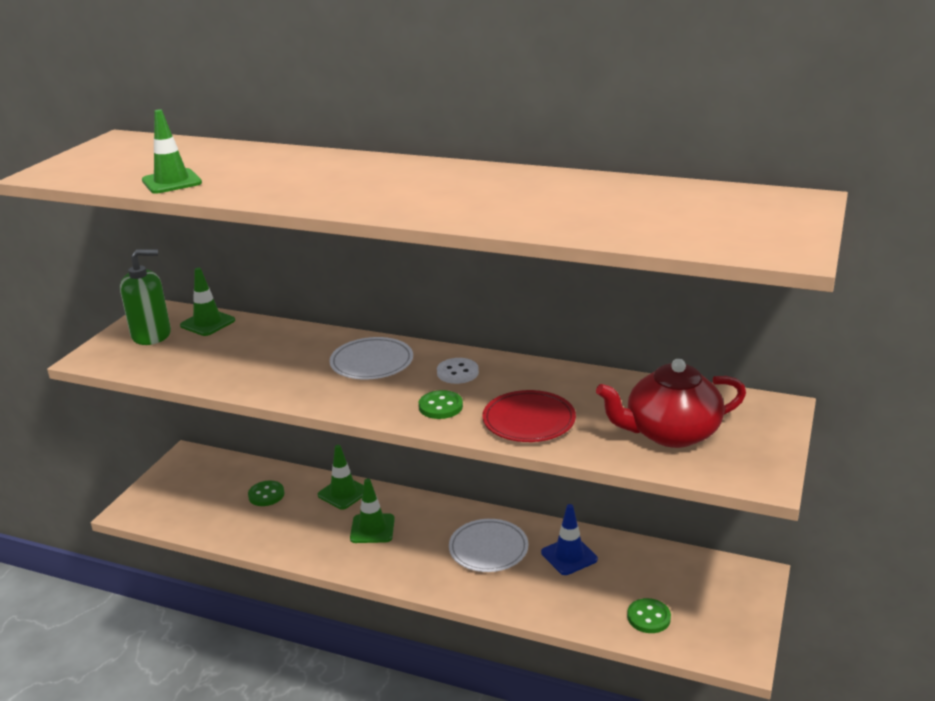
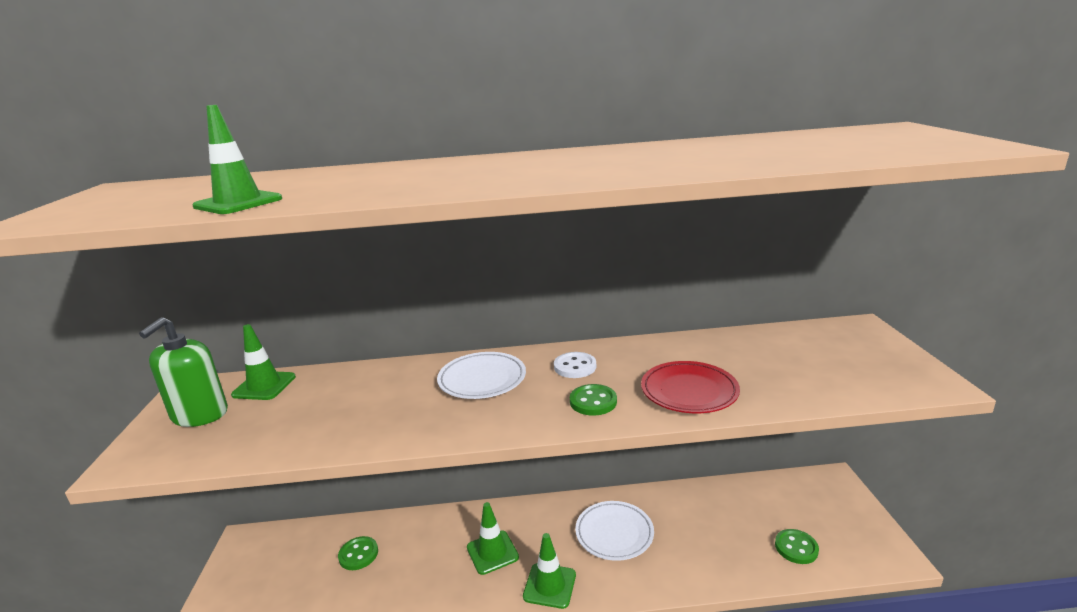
camera: 25 degrees left, 5 degrees down
green soap dispenser [120,249,171,345] -> green soap dispenser turned 150 degrees clockwise [139,317,228,427]
green traffic cone [318,445,364,510] -> green traffic cone moved to [523,533,576,609]
blue traffic cone [541,504,598,575] -> none
red teapot [596,359,746,448] -> none

